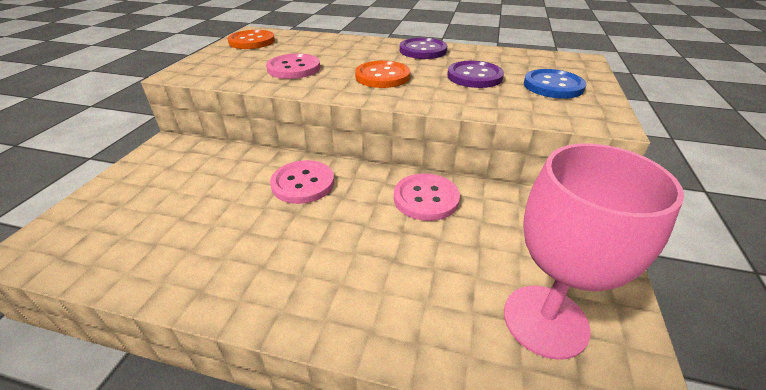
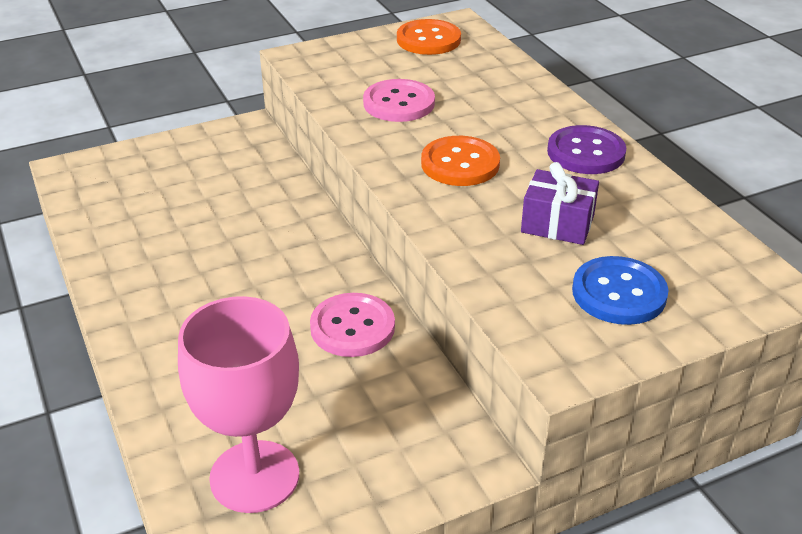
camera: 50 degrees right, 0 degrees up
pink button [270,160,334,204] -> none
purple button [447,61,504,88] -> purple gift [521,162,599,245]

